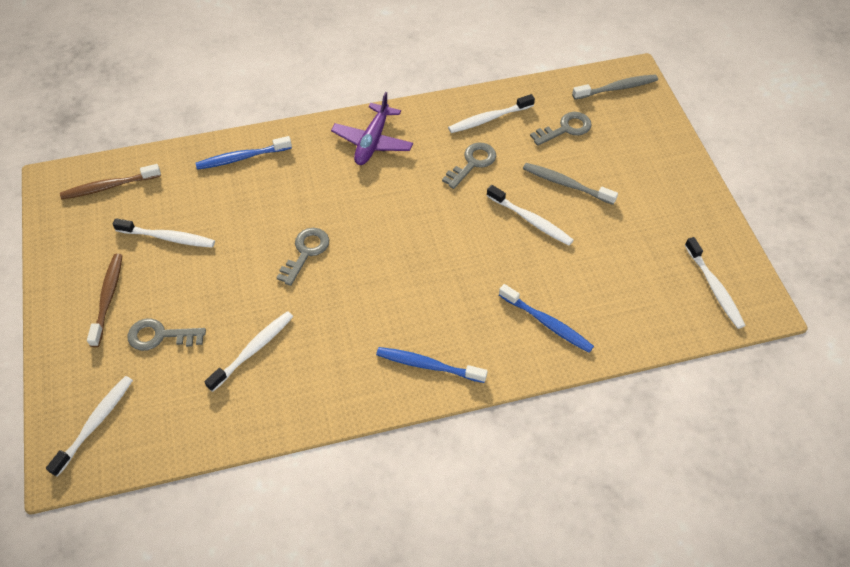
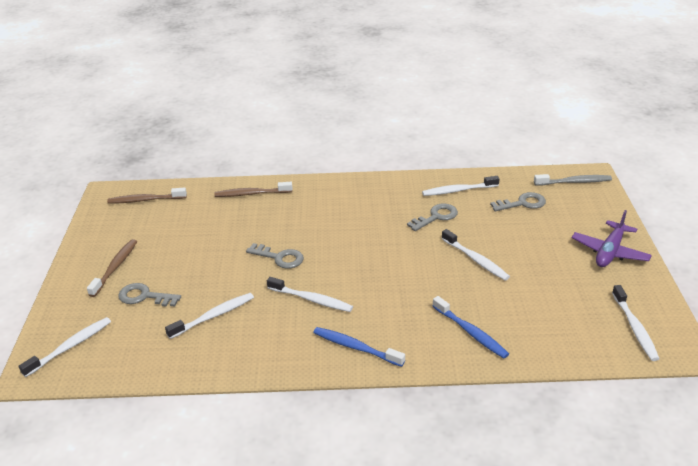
camera: 15 degrees right, 20 degrees down
white toothbrush [113,218,215,248] -> white toothbrush moved to [267,277,353,312]
blue toothbrush [195,136,292,170] -> brown toothbrush [214,182,293,197]
grey key [276,228,329,286] -> grey key turned 75 degrees clockwise [246,243,304,269]
purple plane [331,92,413,165] -> purple plane moved to [572,210,652,267]
grey toothbrush [523,163,618,205] -> none

